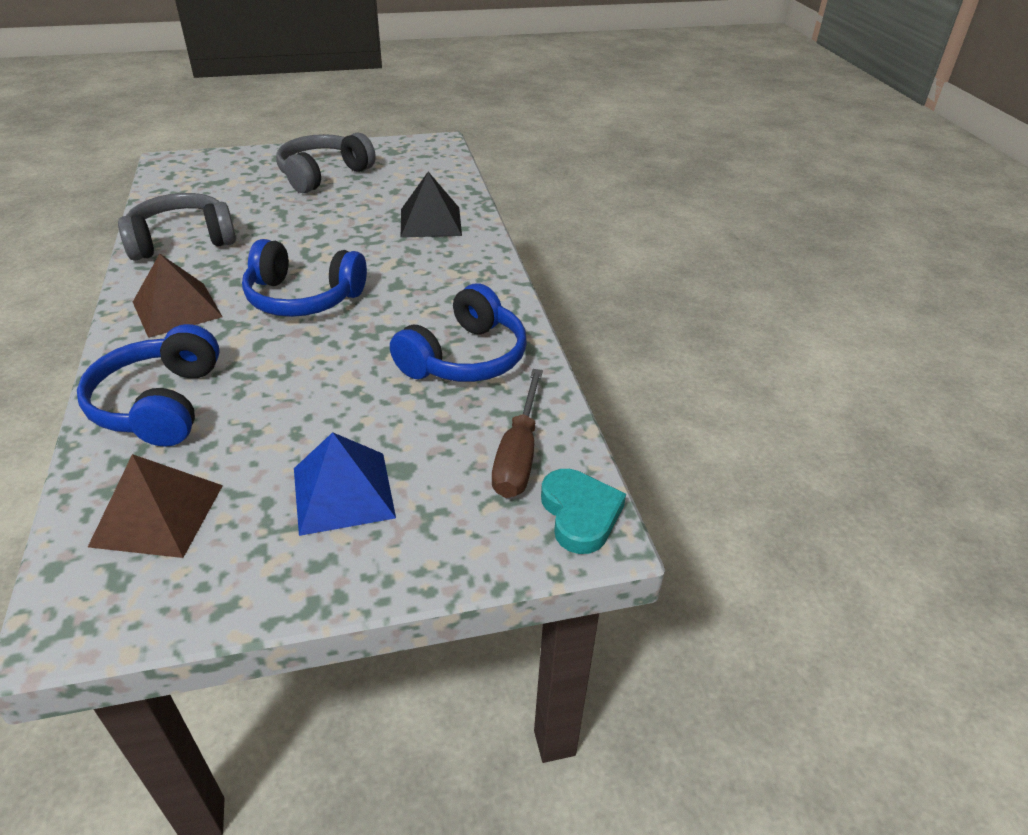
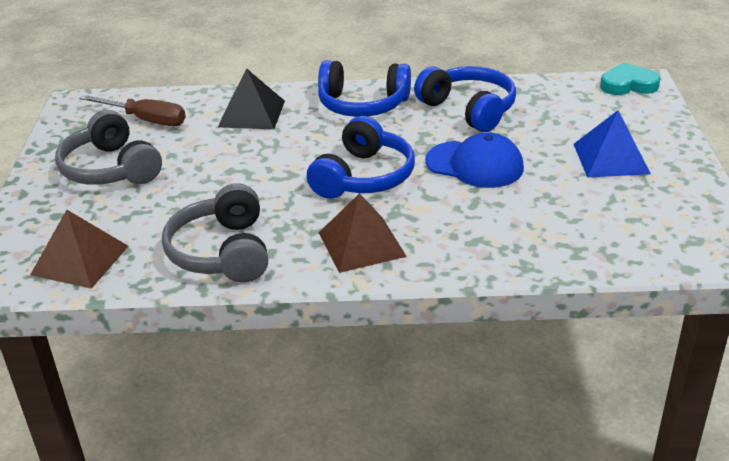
camera: 75 degrees left, 5 degrees down
blue headphones [77,324,220,447] -> blue headphones moved to [318,60,411,117]
brown pyramid [88,454,223,558] -> brown pyramid moved to [30,210,128,289]
brown screwdriver [492,369,543,498] -> brown screwdriver moved to [79,95,186,126]
none -> blue cap [426,132,524,188]

